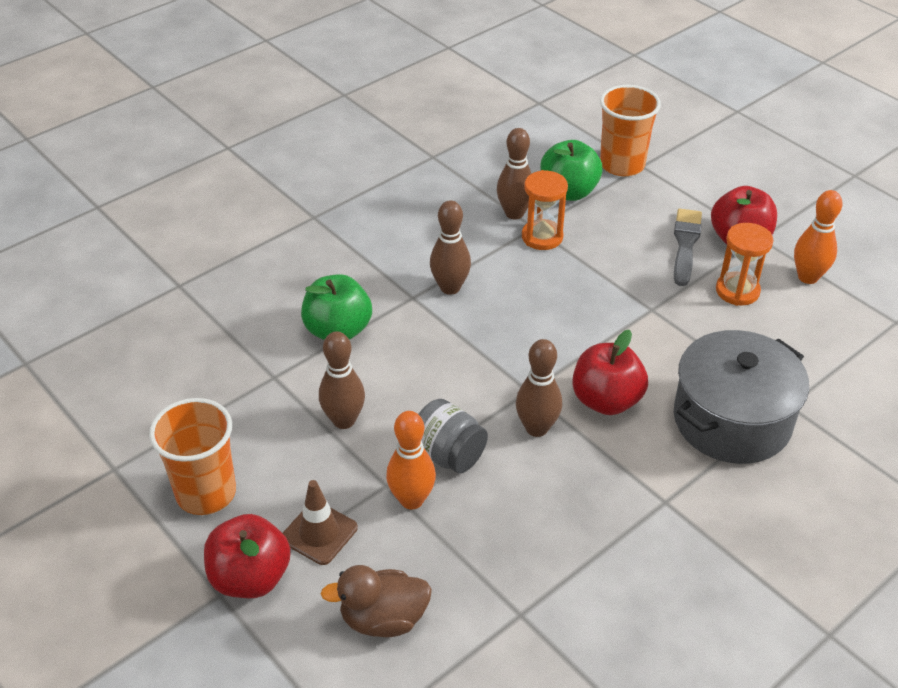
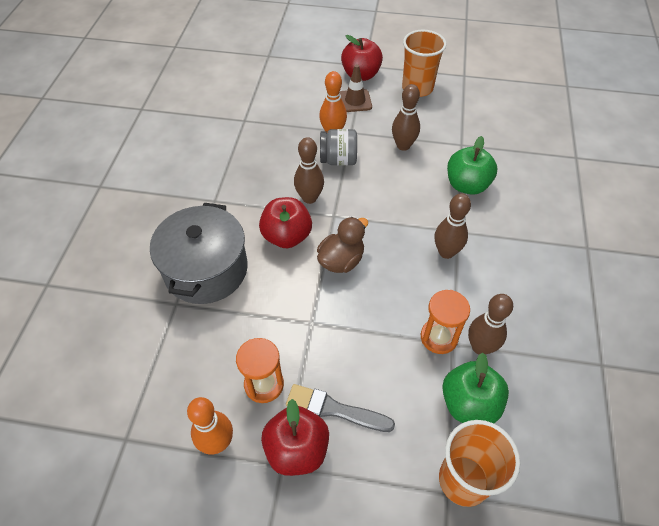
camera: 140 degrees right, 10 degrees up
brown duck [321,565,432,637] -> brown duck moved to [317,217,368,273]
grey brush [674,209,702,286] -> grey brush turned 135 degrees clockwise [286,384,395,432]

